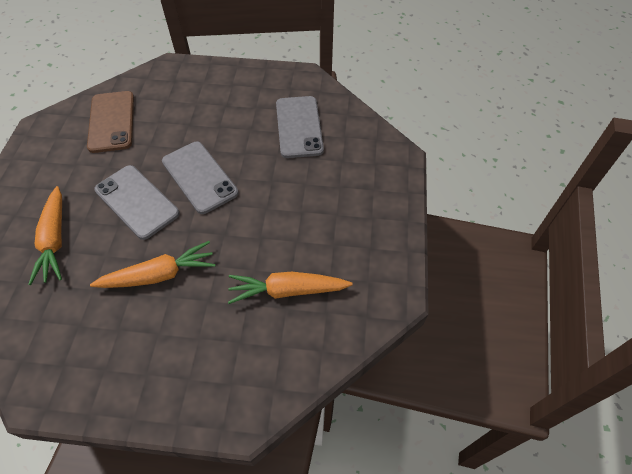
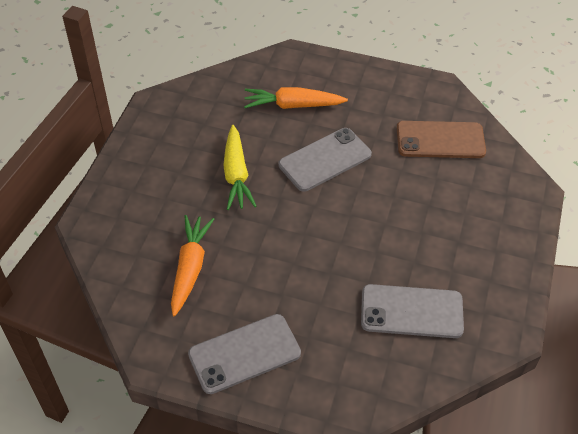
camera: 100 degrees right, 5 degrees down
orange carrot [90,241,216,288] -> yellow carrot [223,125,257,210]
grey phone [162,142,239,214] -> grey phone moved to [188,314,301,394]

